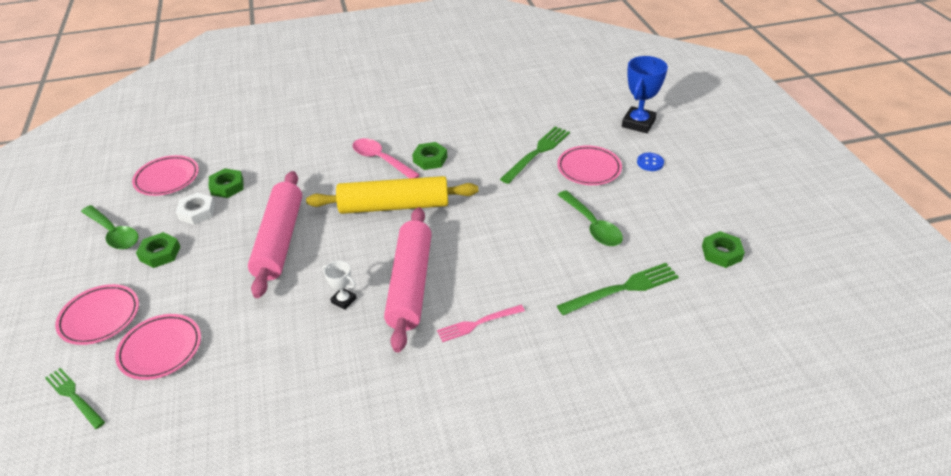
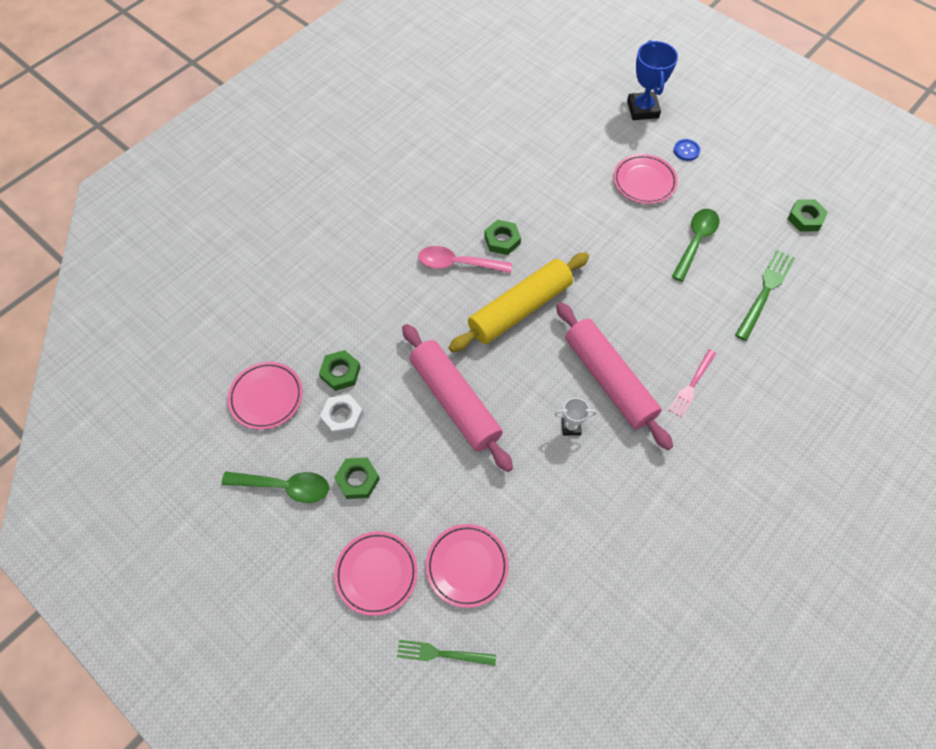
camera: 35 degrees left, 20 degrees up
green fork [500,126,570,184] -> none
green spoon [558,190,623,246] -> green spoon turned 90 degrees counterclockwise [672,209,719,282]

